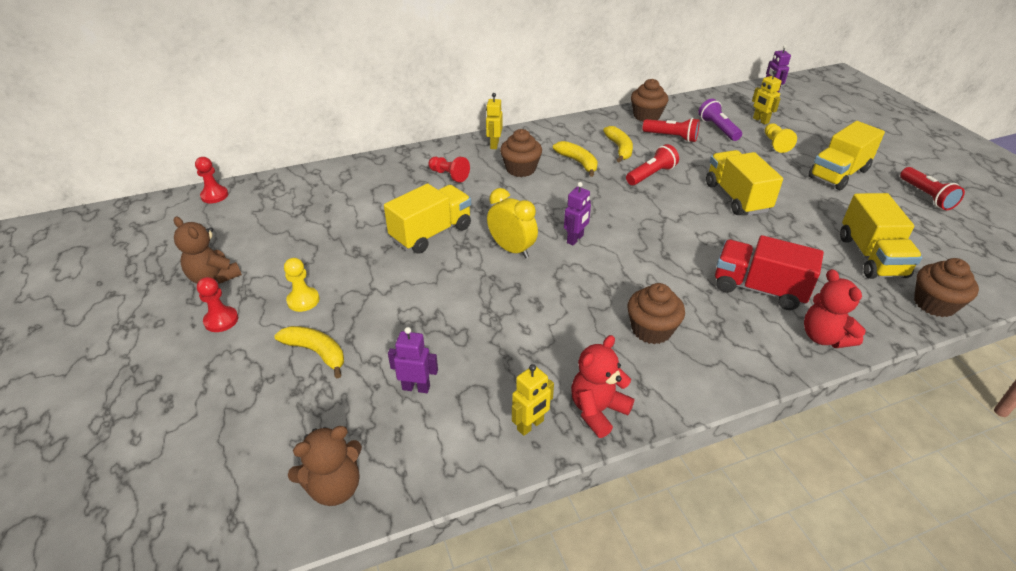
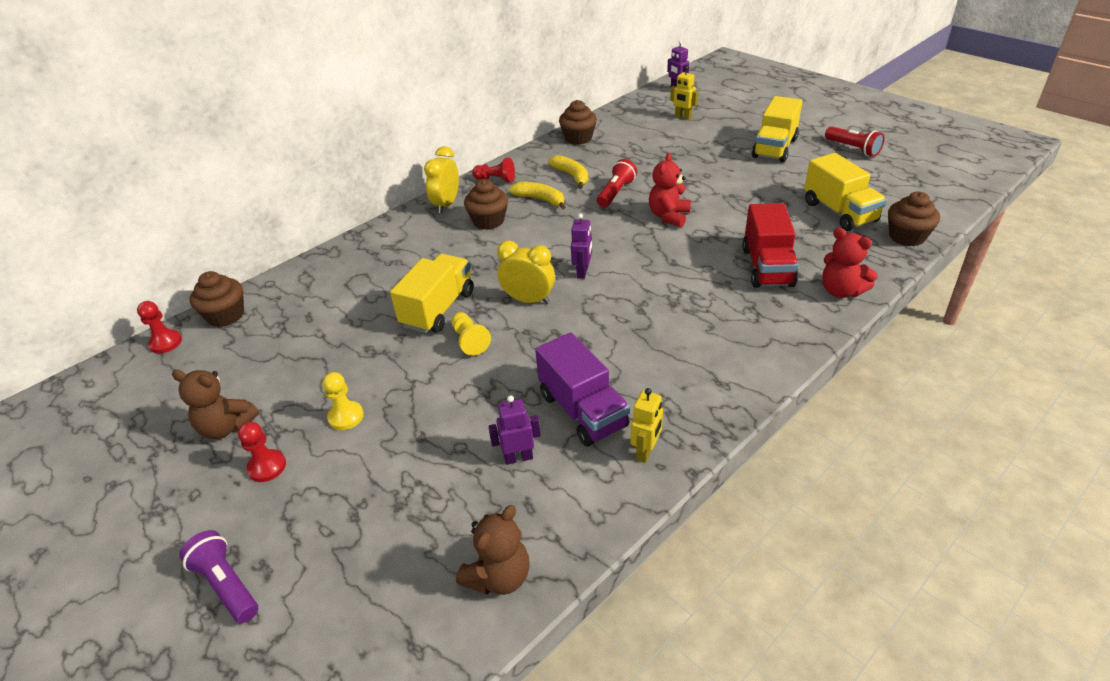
camera: 20 degrees left, 0 degrees up
yellow banana [274,326,344,378] -> none
red pawn [428,157,470,183] -> red pawn moved to [472,157,515,182]
yellow robot [486,93,502,149] -> yellow clock [424,146,459,213]
red teddy bear [571,335,634,438] -> red teddy bear moved to [649,153,691,227]
brown cupcake [627,283,685,344] -> brown cupcake moved to [190,271,244,327]
red flashlight [643,118,700,142] -> none
purple flashlight [698,99,742,141] -> purple flashlight moved to [180,530,258,623]
yellow truck [706,150,783,216] -> none
red truck [715,235,824,310] -> red truck turned 90 degrees counterclockwise [742,203,799,288]
yellow pawn [765,123,797,153] -> yellow pawn moved to [451,312,491,356]
none -> purple truck [535,332,630,447]

